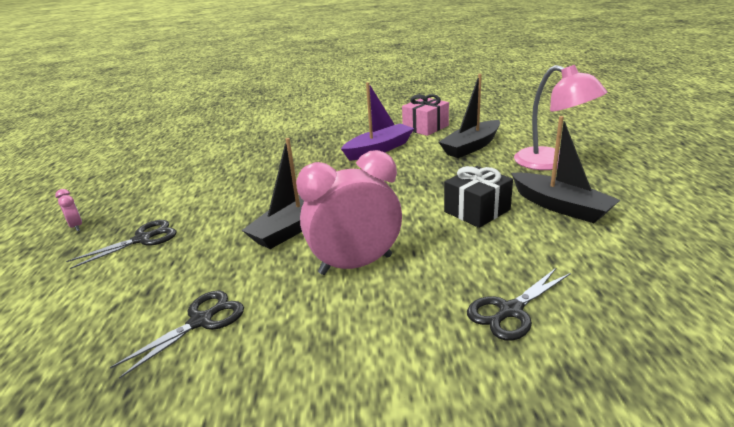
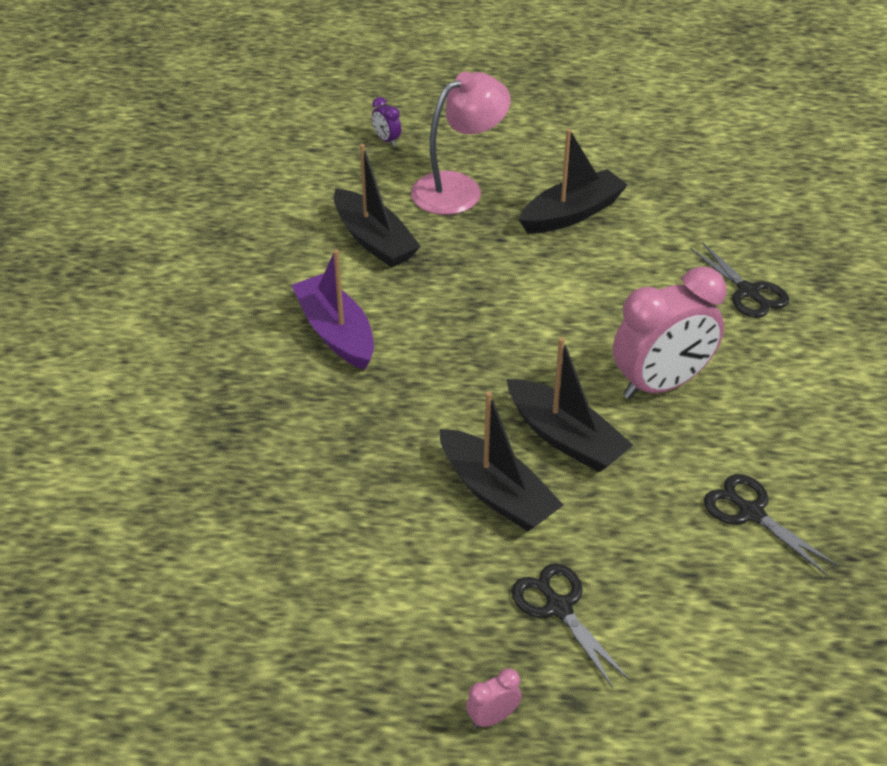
camera: 85 degrees left, 15 degrees up
pink clock [296,150,402,275] -> pink clock turned 105 degrees counterclockwise [613,267,726,399]
pink gift [402,94,449,136] -> none
black gift [444,166,513,228] -> none
none -> purple clock [372,97,401,147]
none -> black boat [440,391,563,532]

